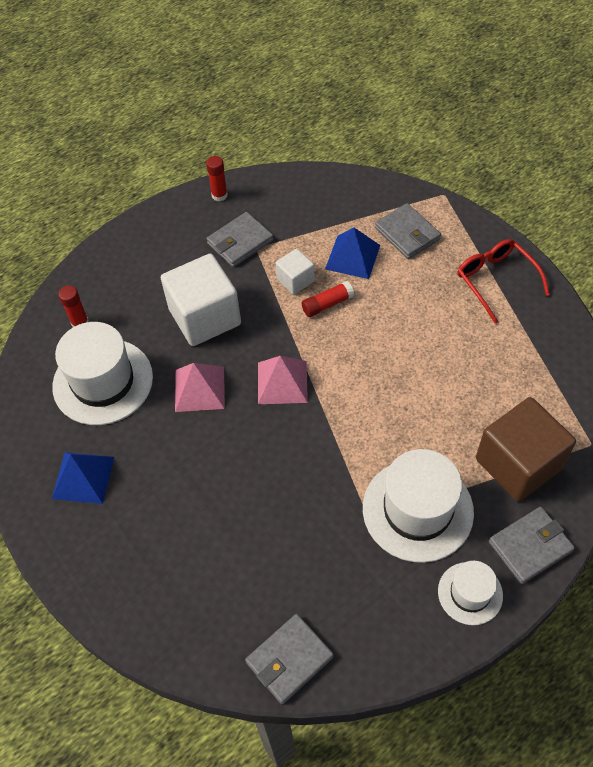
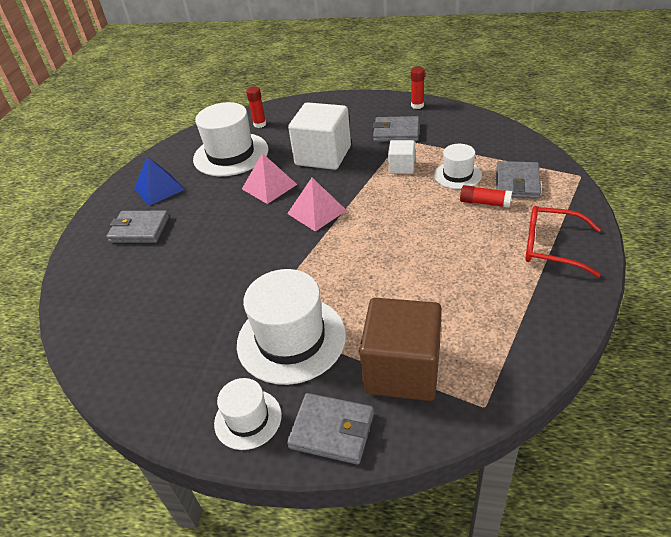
camera: 50 degrees right, 15 degrees down
grey wallet [245,614,334,704] -> grey wallet moved to [106,211,169,243]
red glue stick [302,281,354,317] -> red glue stick moved to [460,185,512,208]
blue pyramid [325,227,380,279] -> white hat [434,144,482,189]
red glasses [458,239,550,323] -> red glasses turned 90 degrees counterclockwise [525,206,601,277]

